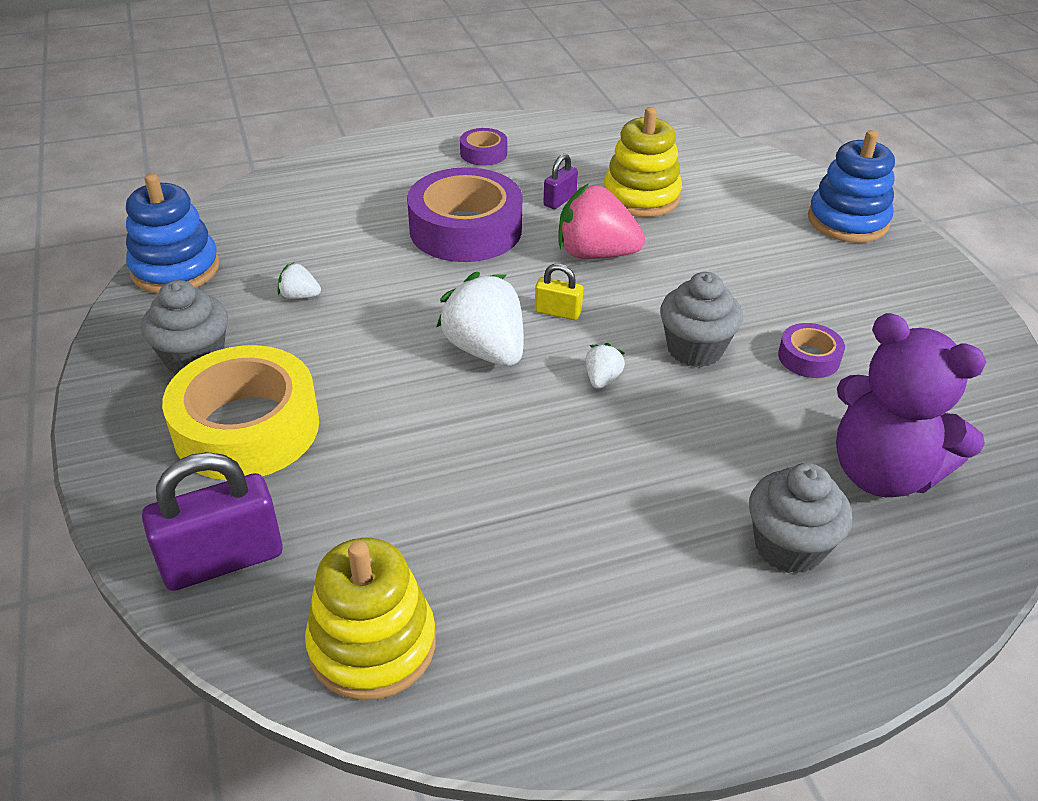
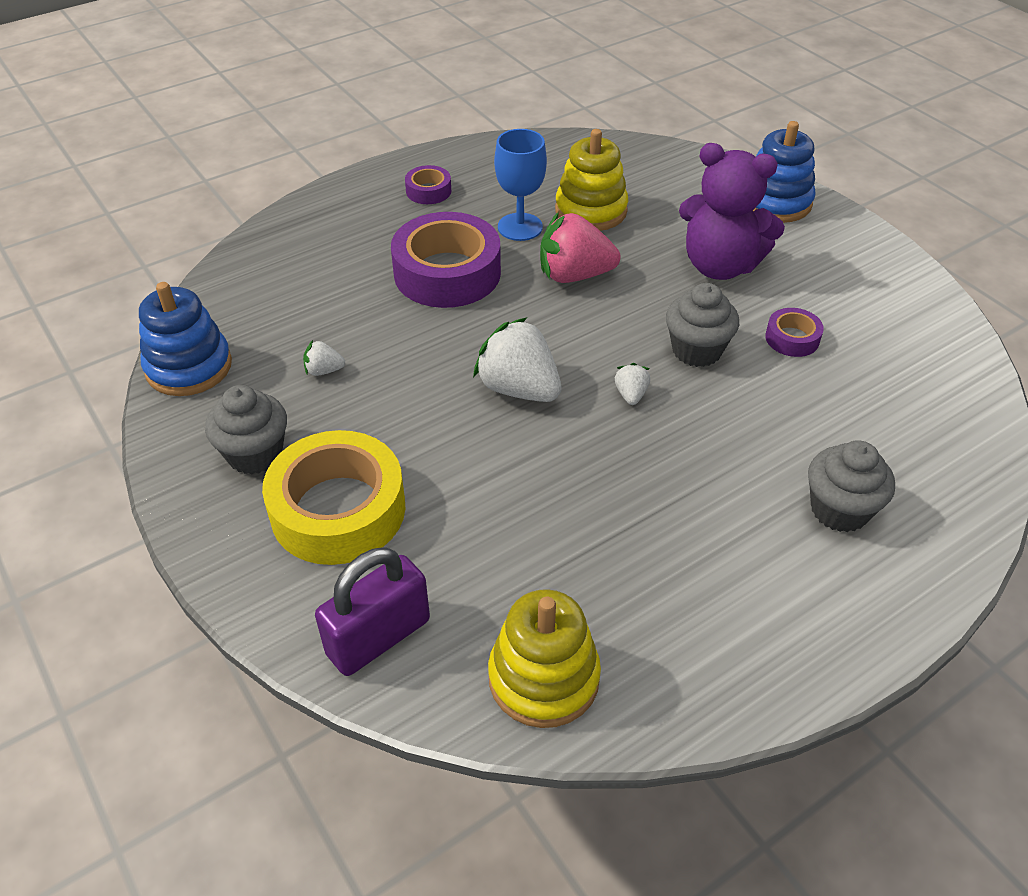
camera: 15 degrees left, 5 degrees up
yellow padlock [535,264,583,320] -> none
purple padlock [543,154,578,209] -> blue goblet [494,129,547,241]
purple teddy bear [836,313,986,497] -> purple teddy bear moved to [679,143,785,280]

